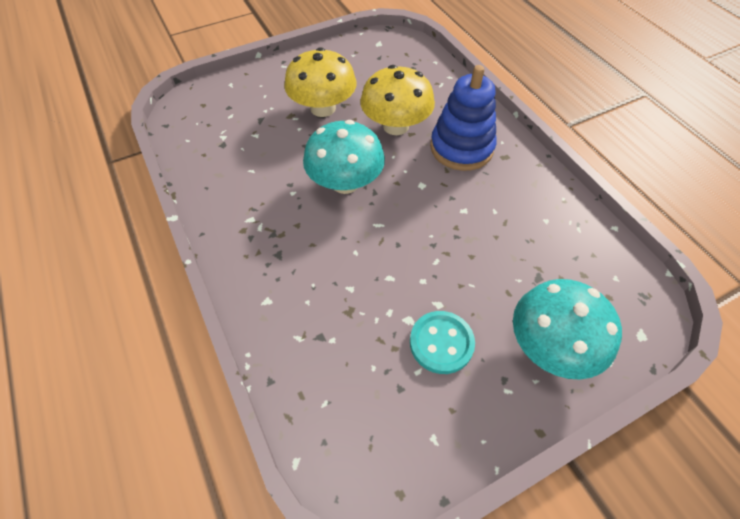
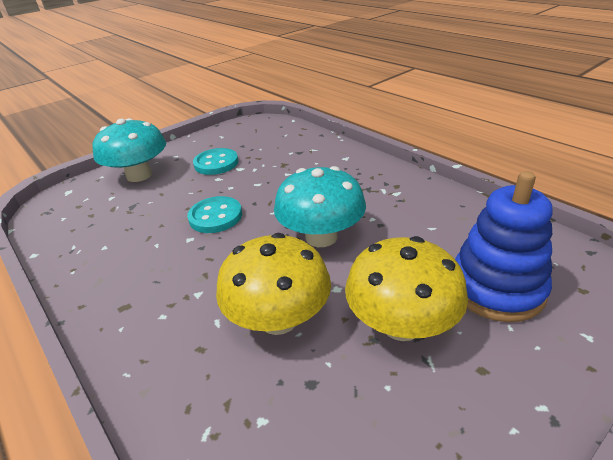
camera: 170 degrees right, 20 degrees down
blue stacking toy [430,65,497,171] -> blue stacking toy moved to [455,171,553,322]
none -> turquoise button [187,196,242,233]

